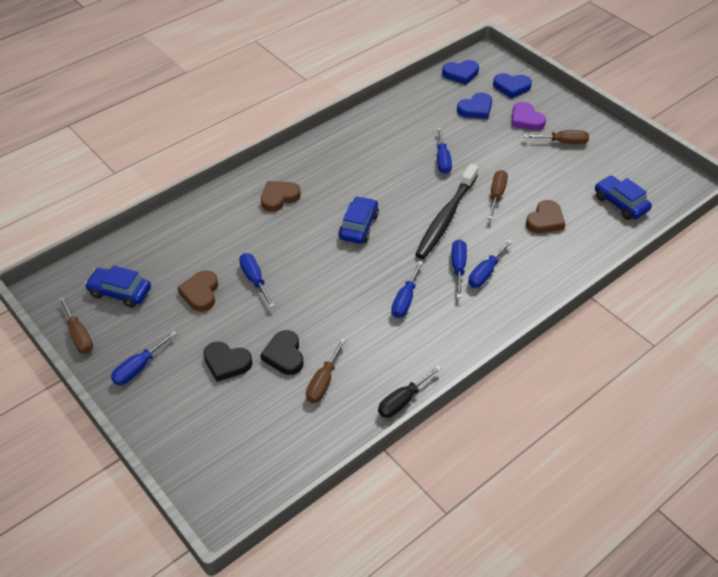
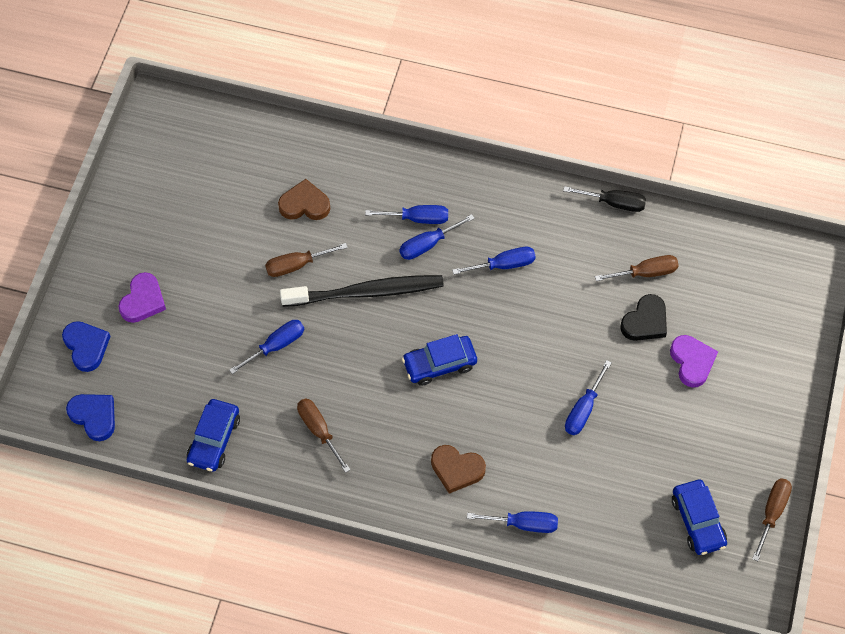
camera: 125 degrees left, 15 degrees up
blue screwdriver [111,331,177,385] -> blue screwdriver moved to [467,511,558,533]
brown heart [177,270,218,312] -> none
black heart [203,342,252,382] -> purple heart [670,335,718,388]
blue heart [457,93,492,119] -> none
brown screwdriver [523,130,589,144] -> brown screwdriver moved to [297,398,351,473]
blue car [595,176,652,220] -> blue car moved to [187,399,240,472]

